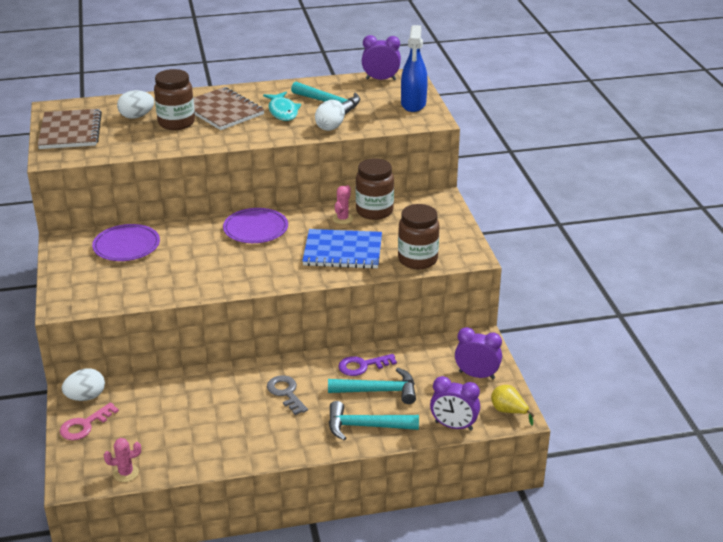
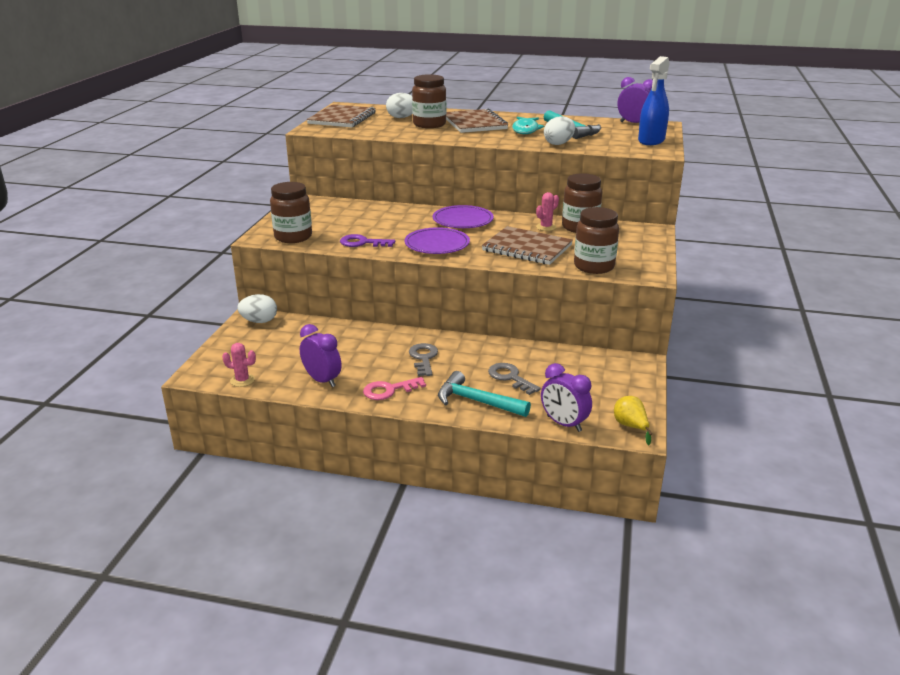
camera: 25 degrees right, 5 degrees down
pink key [60,402,119,440] -> pink key moved to [363,377,426,400]
purple plate [92,224,160,261] -> purple plate moved to [404,227,470,254]
blue notebook [302,229,382,269] -> brown notebook [482,226,573,265]
turquoise hammer [328,368,416,404] -> grey key [488,363,541,395]
purple key [338,354,397,376] -> purple key moved to [340,234,395,247]
purple clock [455,327,502,379] -> purple clock moved to [300,324,341,387]
none -> brown jar [270,182,312,243]

